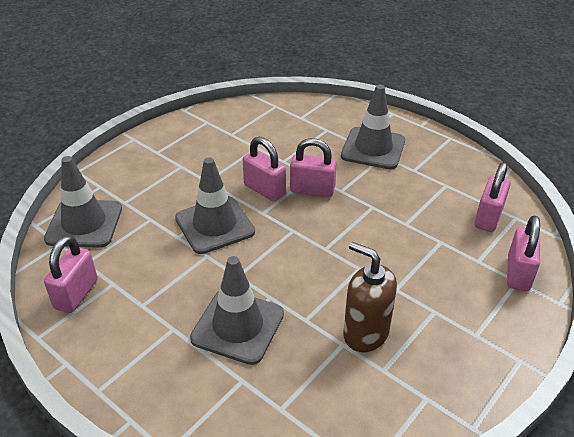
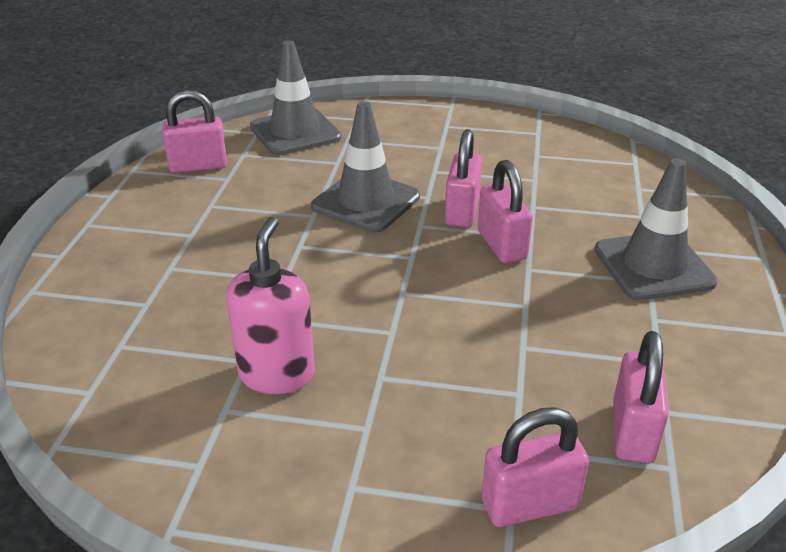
camera: 60 degrees right, 5 degrees down
grey traffic cone [190,256,284,365] -> none
brown soap dispenser [343,242,397,352] -> pink soap dispenser [226,217,315,394]
pink padlock [474,162,511,232] -> pink padlock turned 75 degrees counterclockwise [613,331,669,464]

